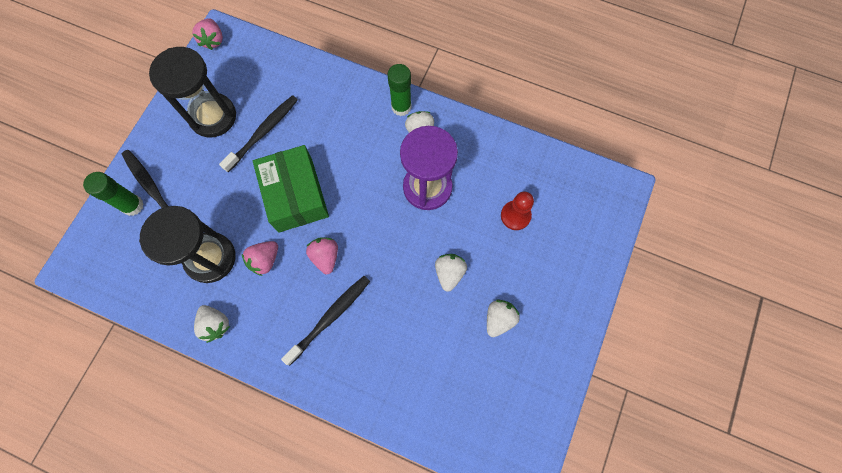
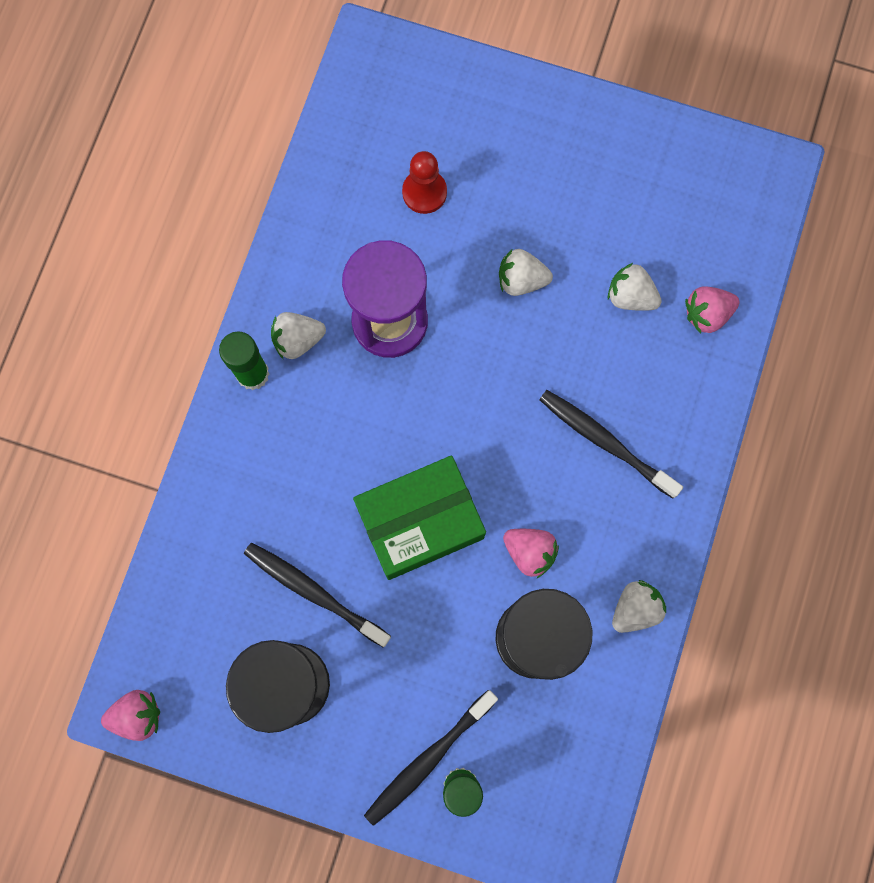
camera: 95 degrees left, 5 degrees up
pink strawberry [306,237,338,274] -> pink strawberry moved to [685,286,740,334]
white strawberry [487,300,520,337] -> white strawberry moved to [608,263,662,311]

